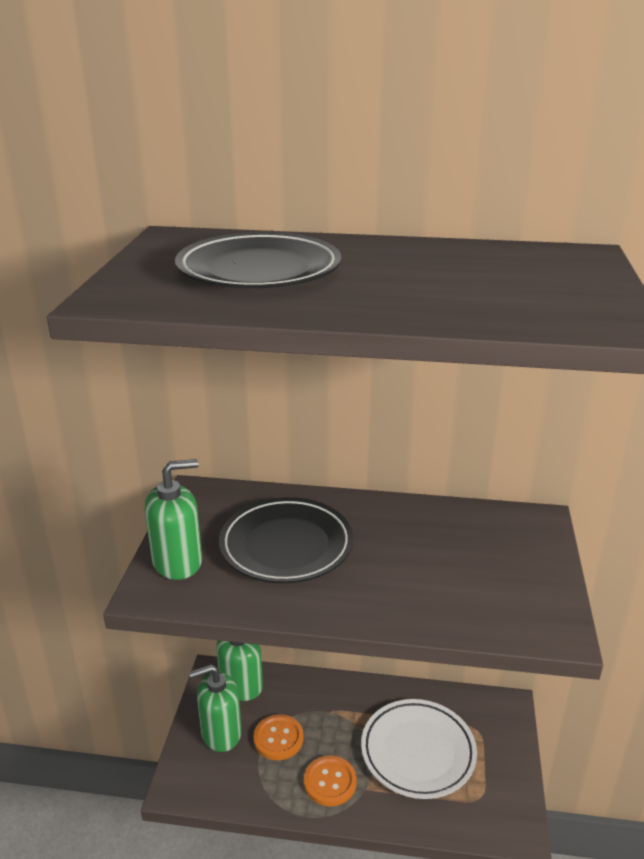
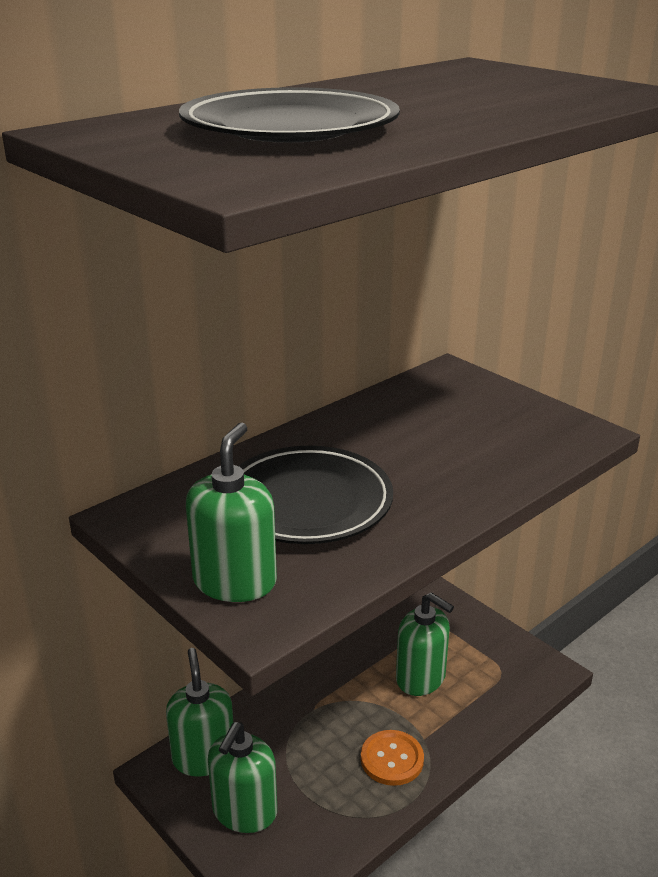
camera: 50 degrees left, 0 degrees up
orange button [253,714,304,760] -> none
white plate [361,699,477,799] -> green soap dispenser [396,592,454,696]

